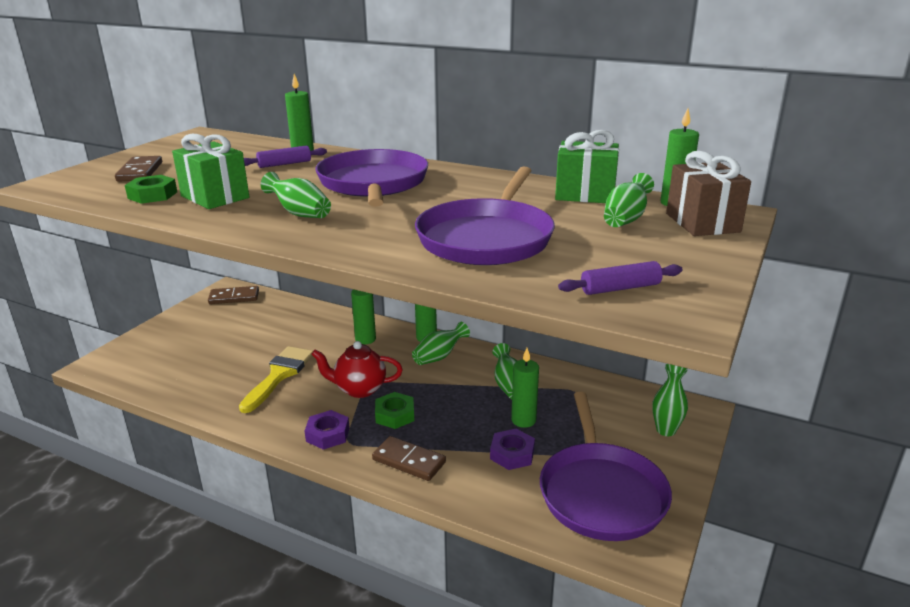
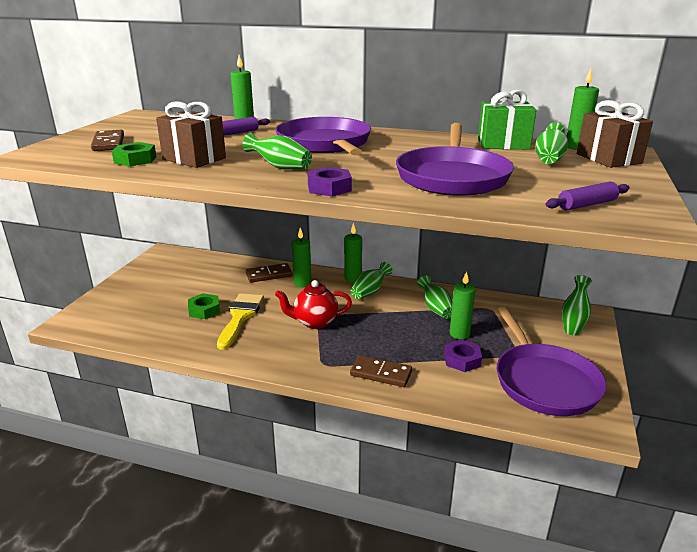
camera: 10 degrees left, 0 degrees up
green gift [172,134,249,209] -> brown gift [156,102,226,168]
brown domino [208,286,259,304] -> brown domino moved to [246,263,292,283]
purple nut [305,410,350,450] -> purple nut moved to [307,167,352,196]
green nut [375,392,414,429] -> green nut moved to [188,293,220,319]

